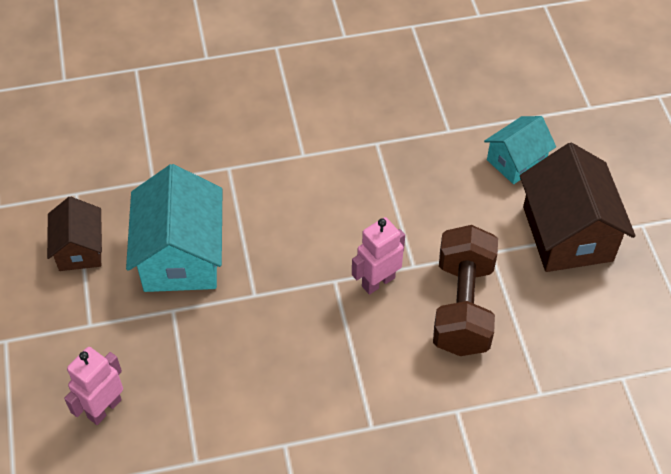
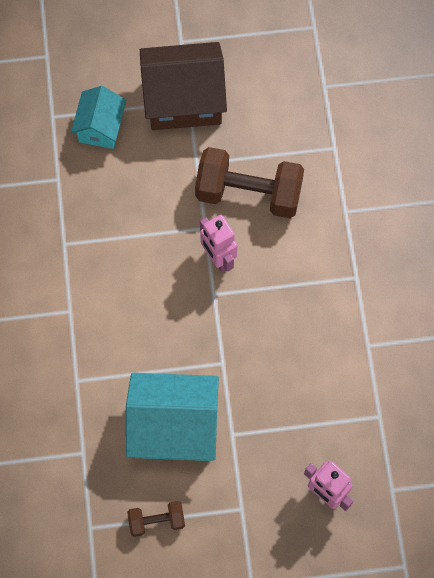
camera: 85 degrees left, 15 degrees up
brown house [47,197,102,271] -> brown dumbbell [127,501,185,537]
turquoise house [484,116,556,184] -> turquoise house turned 45 degrees clockwise [71,86,126,149]

